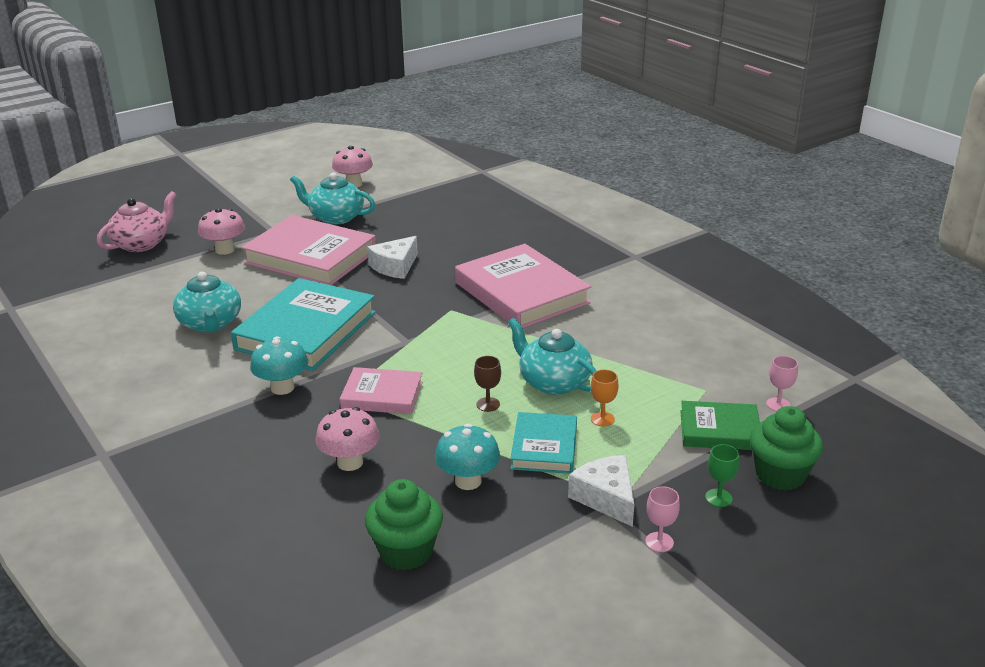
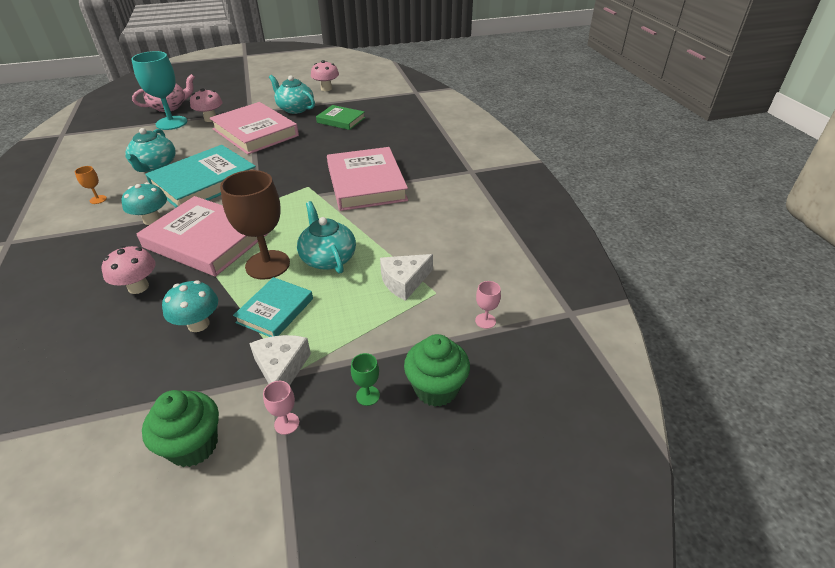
camera: 20 degrees right, 10 degrees up
pink book [340,367,423,414] -> pink book [137,196,269,277], size x1.81
green cupcake [365,479,443,570] -> green cupcake moved to [142,390,219,467]
white cheese [367,236,418,279] -> white cheese moved to [380,254,433,301]
brown goblet [474,356,501,412] -> brown goblet [220,170,290,279], size x2.39
orange goblet [591,369,619,427] -> orange goblet moved to [75,166,107,204]
green book [680,401,760,450] -> green book moved to [316,105,365,130]
none -> turquoise goblet [131,51,187,130]

